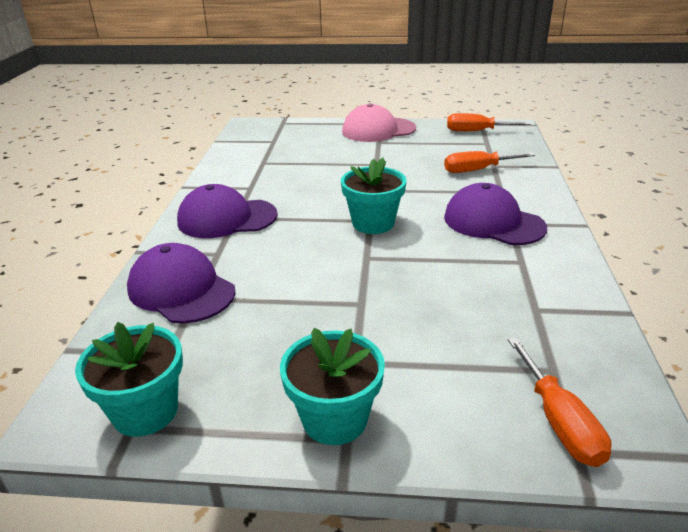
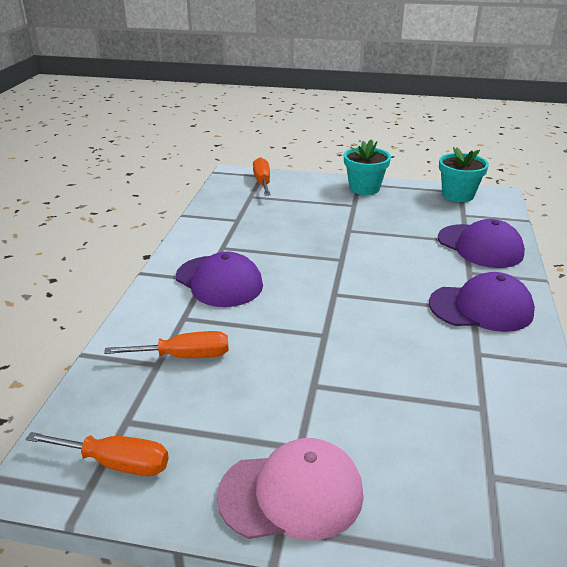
camera: 175 degrees left, 0 degrees up
turquoise flower pot [341,157,407,234] -> none

